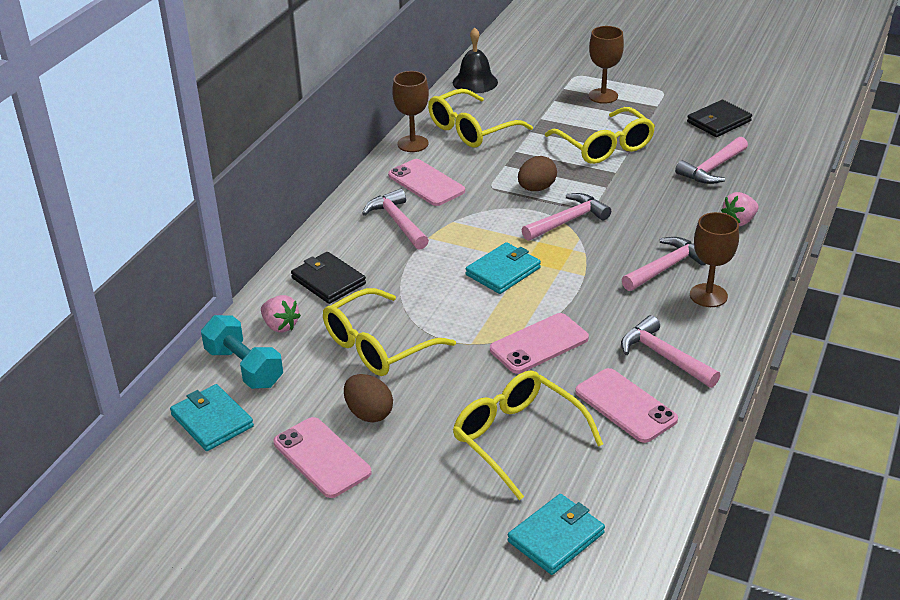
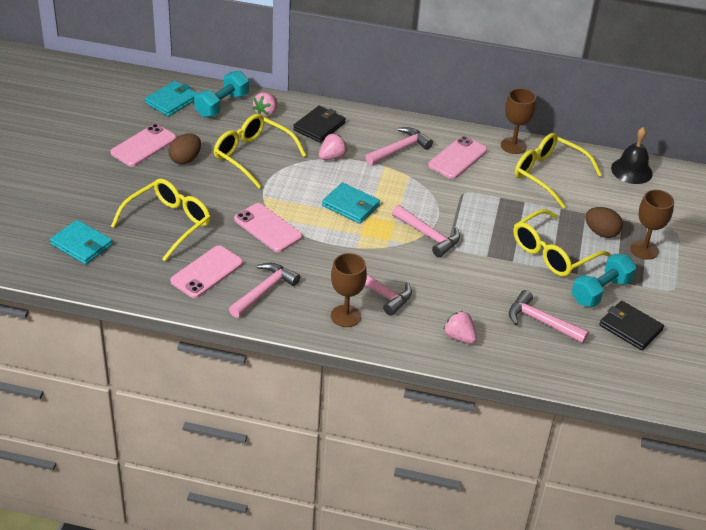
camera: 75 degrees right, 5 degrees up
brown egg [518,156,557,191] -> brown egg moved to [585,207,623,238]
none -> pink strawberry [319,134,347,160]
none -> turquoise dumbbell [572,253,636,307]

